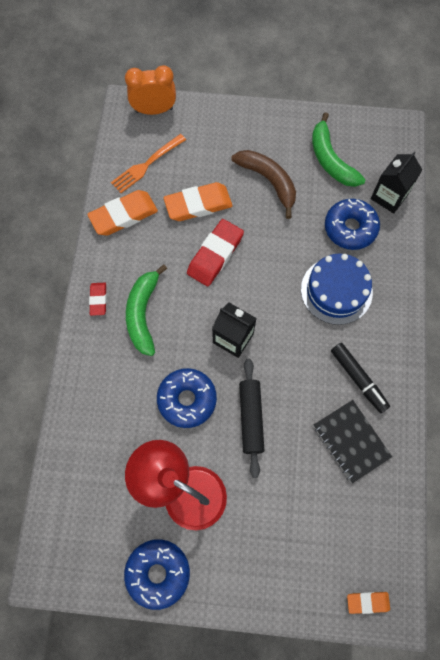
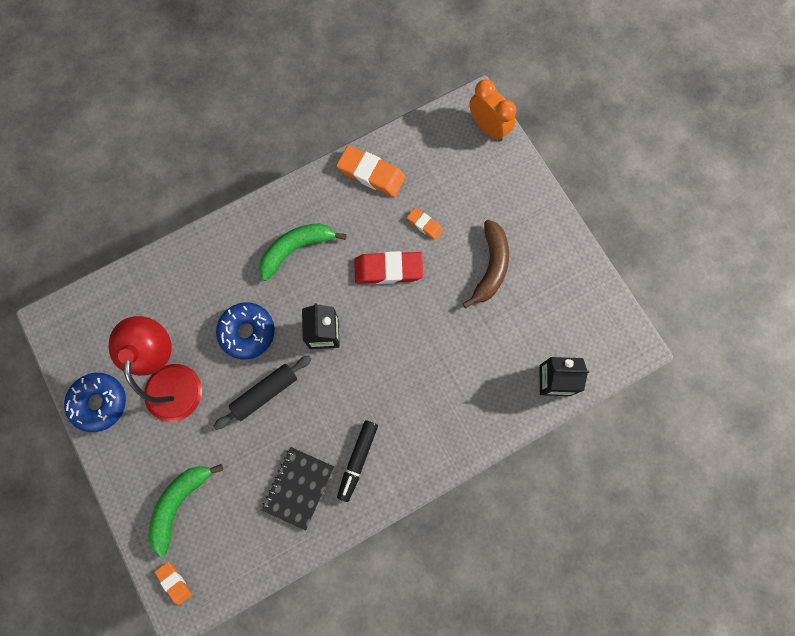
camera: 55 degrees right, 5 degrees up
red eraser [89,283,107,316] -> none
orange fork [111,134,186,193] -> none
orange eraser [164,182,232,221] -> orange eraser [407,207,443,240], size x0.54
blue cake [301,254,373,325] -> none
green banana [312,112,366,187] -> green banana moved to [148,464,223,558]
blue donut [325,199,380,250] -> none

